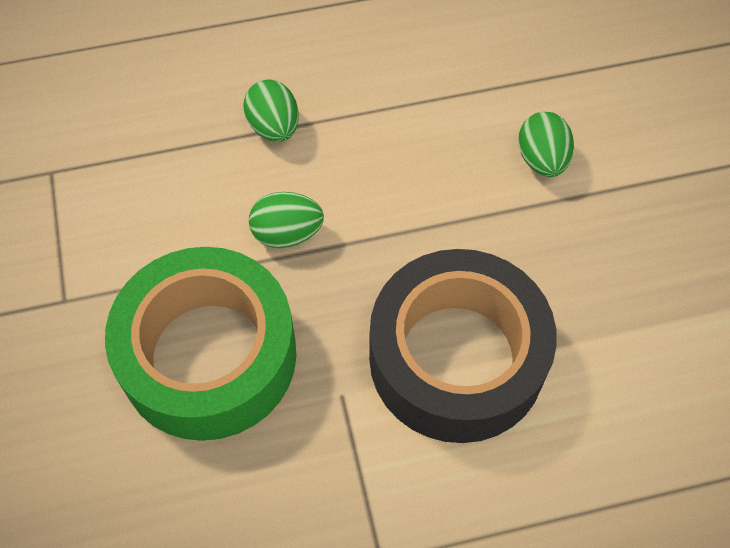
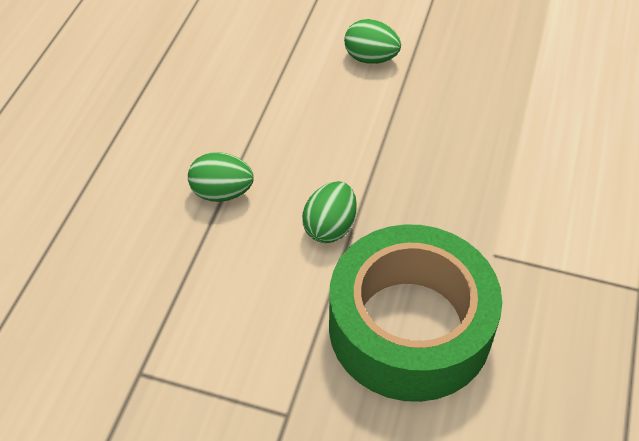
camera: 60 degrees left, 10 degrees down
black tape [369,249,557,443] -> none

